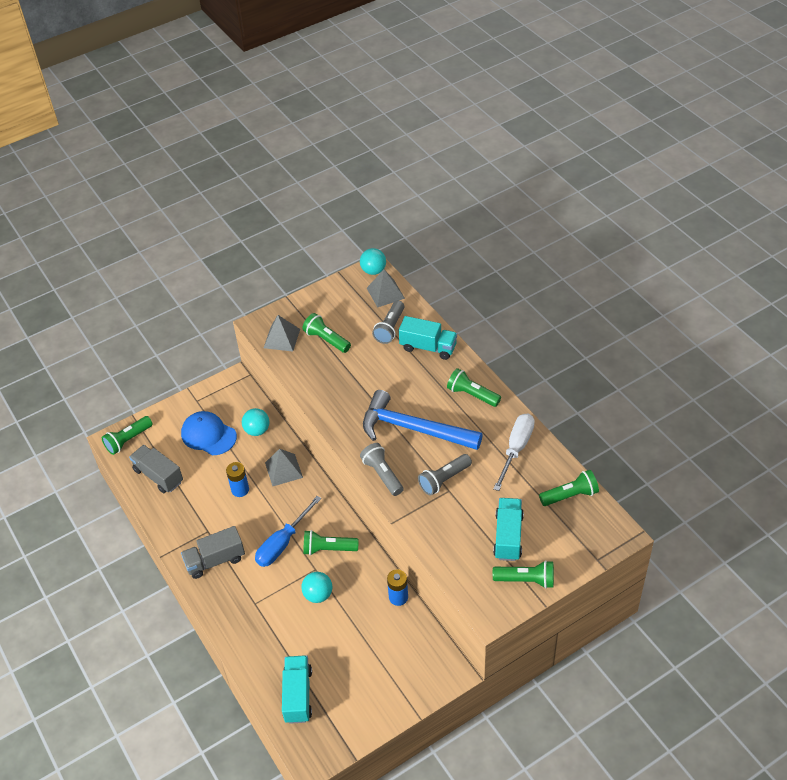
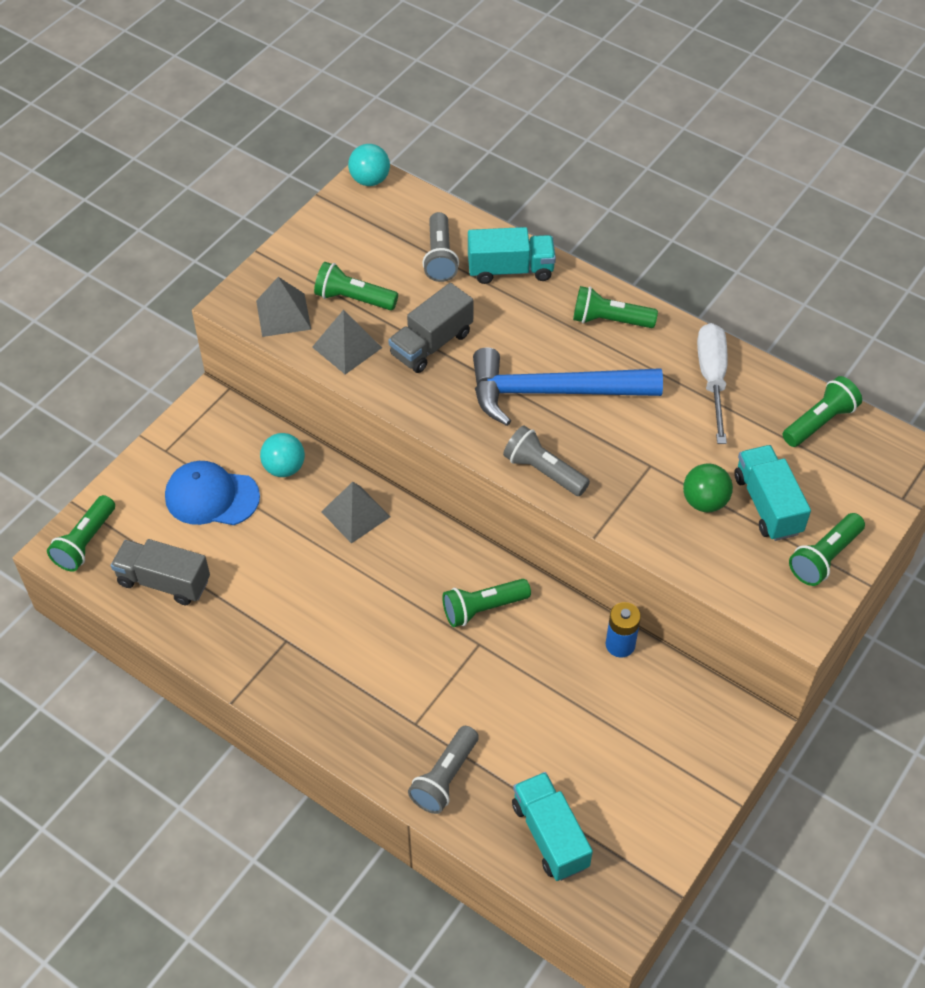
camera: 25 degrees left, 5 degrees up
grey truck [181,526,245,579] -> grey truck moved to [388,283,474,373]
blue battery [226,462,249,497] -> none
blue screwdriver [255,496,321,567] -> none
turquoise ball [301,572,333,603] -> none
grey pyramid [367,270,405,308] -> grey pyramid moved to [312,309,382,374]
grey flashlight [418,454,472,496] -> grey flashlight moved to [408,726,479,814]
green flashlight [493,560,554,589] -> green flashlight turned 150 degrees clockwise [789,513,865,586]
none -> green ball [683,463,733,512]

